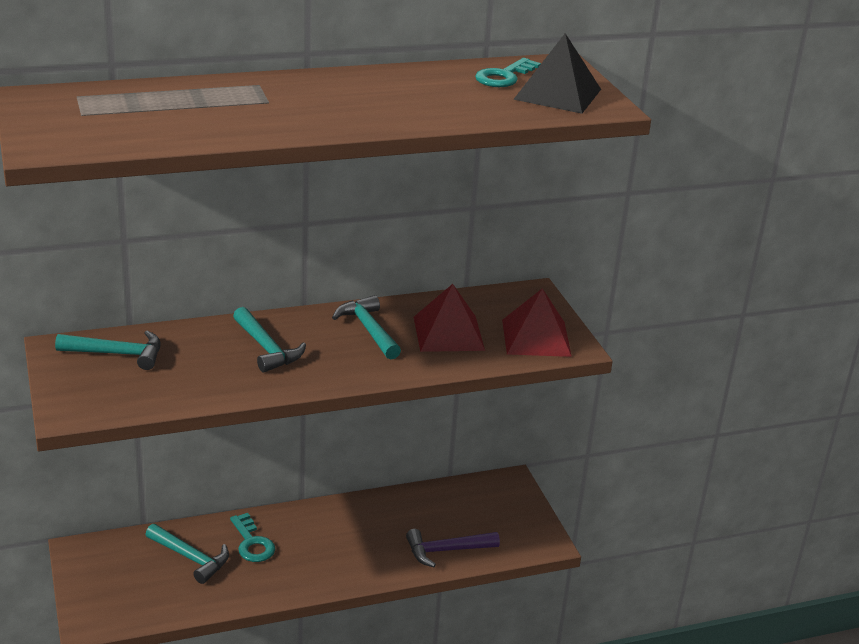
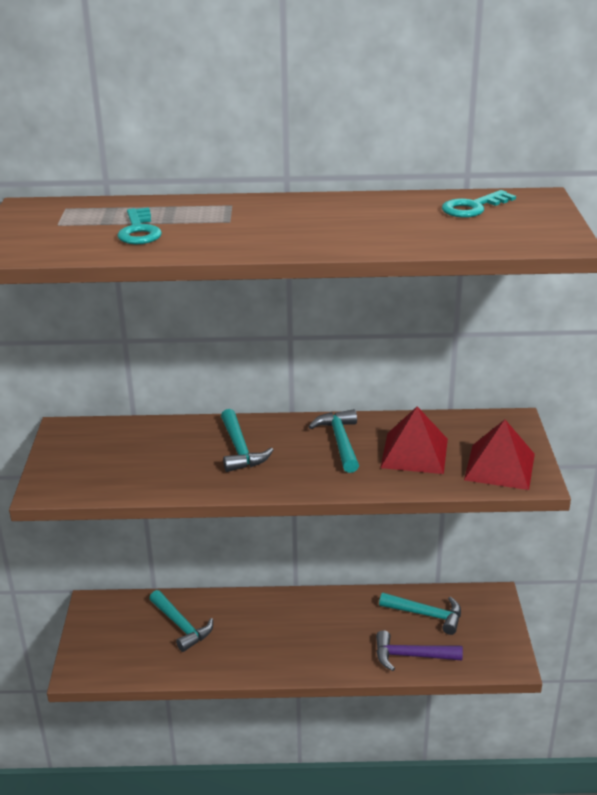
camera: 20 degrees right, 0 degrees up
turquoise hammer [55,330,161,370] -> turquoise hammer moved to [379,593,461,635]
turquoise key [230,513,275,562] -> turquoise key moved to [118,208,162,244]
black pyramid [513,33,601,114] -> none

